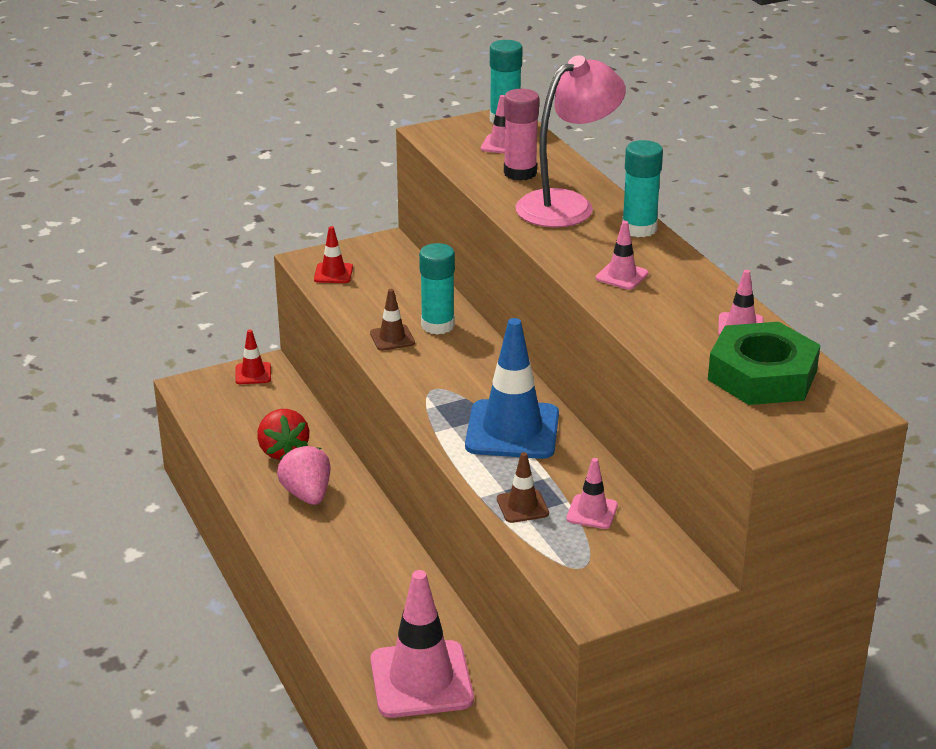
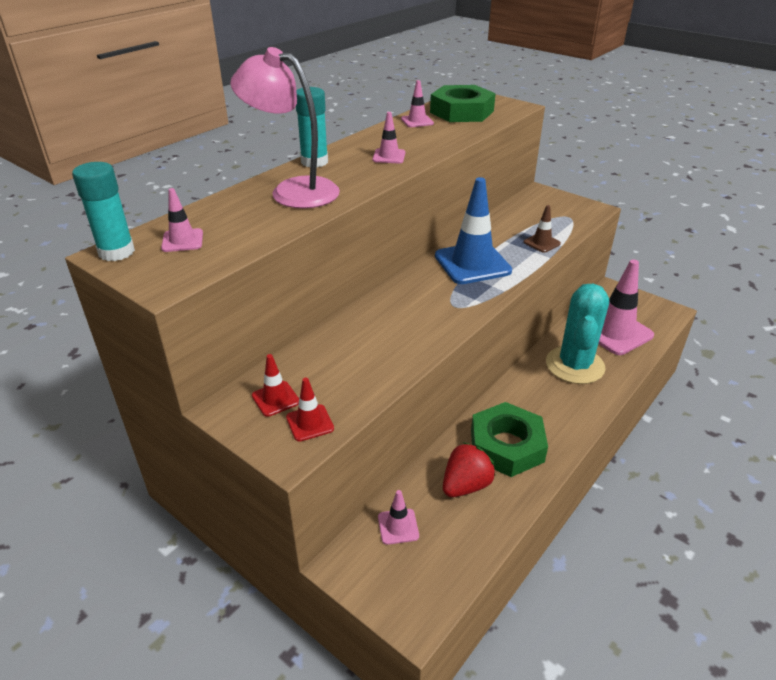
camera: 115 degrees left, 5 degrees up
red traffic cone [235,330,271,384] -> red traffic cone moved to [252,354,299,417]
pink strawberry [277,445,331,505] -> green nut [471,402,548,477]
brown traffic cone [370,289,415,351] -> none
turquoise glue stick [419,243,455,335] -> none
pink glue stick [504,89,539,181] -> none
pink traffic cone [566,458,618,529] -> pink traffic cone moved to [378,490,419,545]
none -> turquoise cactus [546,283,609,384]

